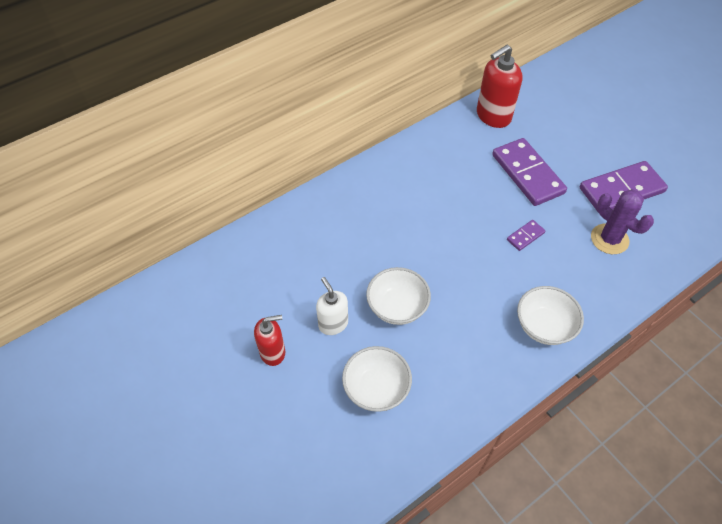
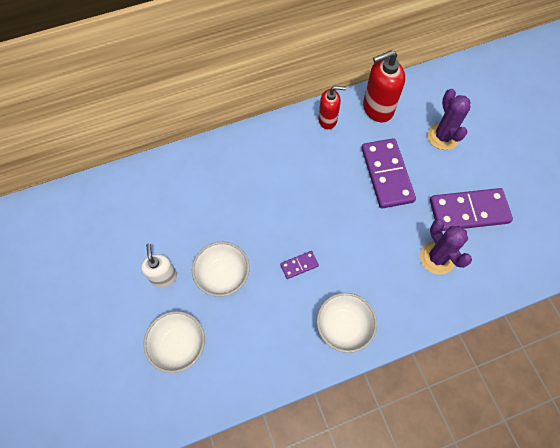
camera: 15 degrees right, 10 degrees up
red soap dispenser [254,315,285,366] -> red soap dispenser moved to [318,86,346,129]
purple domino [507,220,545,251] -> purple domino moved to [280,251,319,279]
none -> purple cactus [427,89,470,150]

